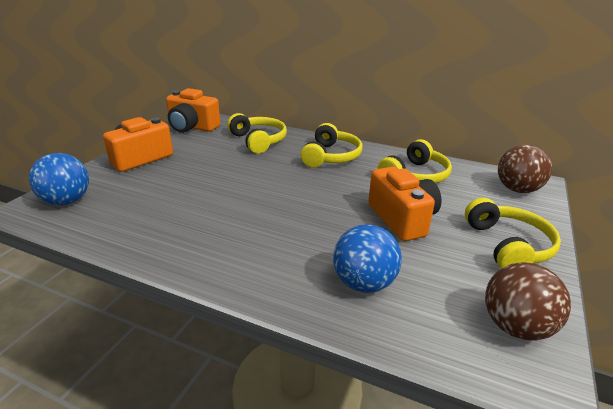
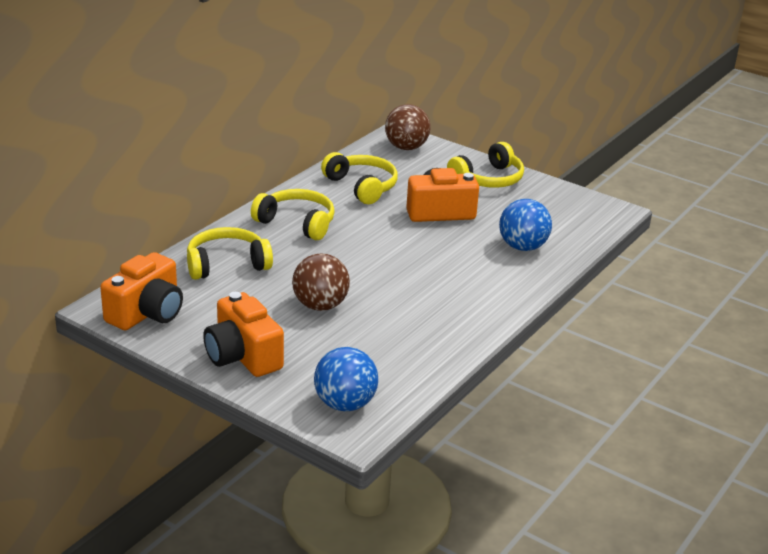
camera: 80 degrees left, 0 degrees up
yellow headphones [465,198,561,269] -> yellow headphones turned 135 degrees clockwise [447,142,524,188]
brown ball [485,262,571,340] -> brown ball moved to [292,253,350,311]

